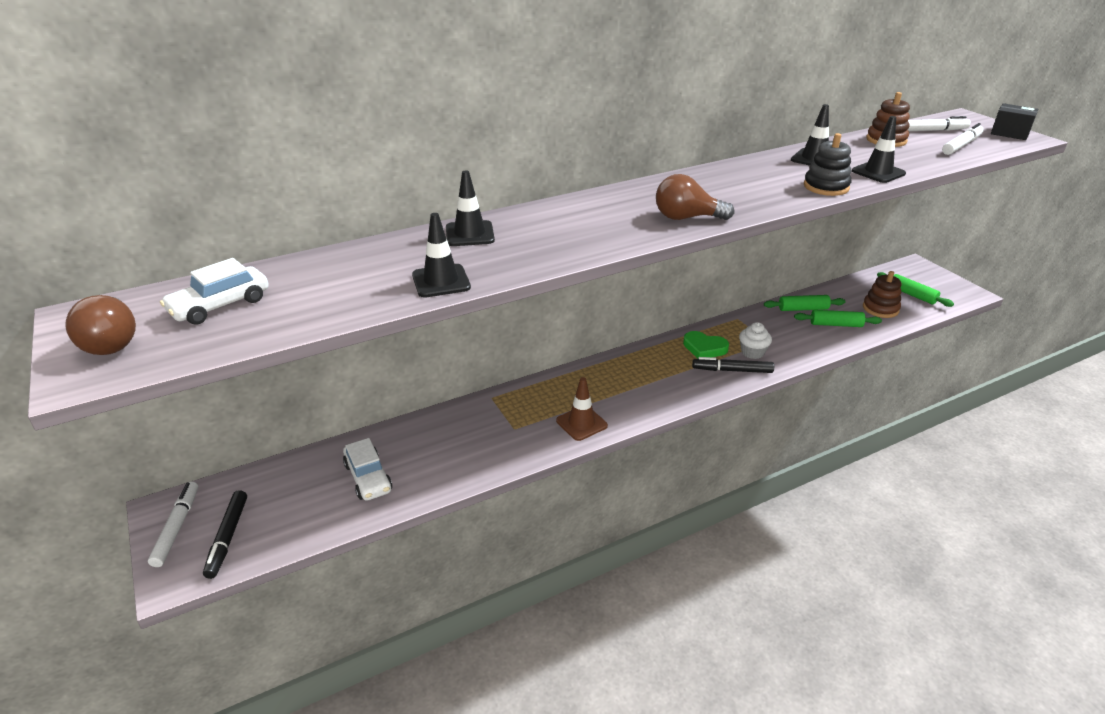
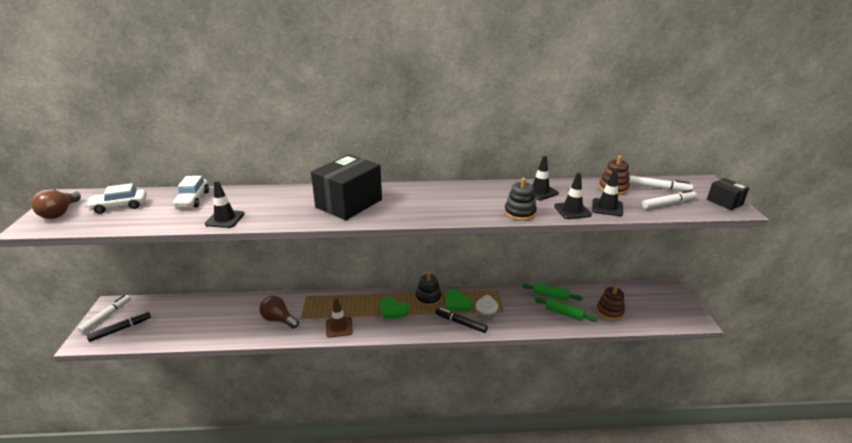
camera: 25 degrees right, 5 degrees down
black marker [203,490,247,579] -> black marker turned 150 degrees counterclockwise [86,312,151,342]
white car [343,438,392,501] -> white car moved to [173,176,209,208]
black traffic cone [446,170,495,246] -> black traffic cone moved to [592,170,623,216]
brown light bulb [656,174,734,220] -> brown light bulb moved to [259,296,299,329]
green rolling pin [877,272,954,307] -> none
none -> black box [311,154,382,220]
none -> green heart [380,297,409,319]
none -> black stacking toy [416,272,441,306]

